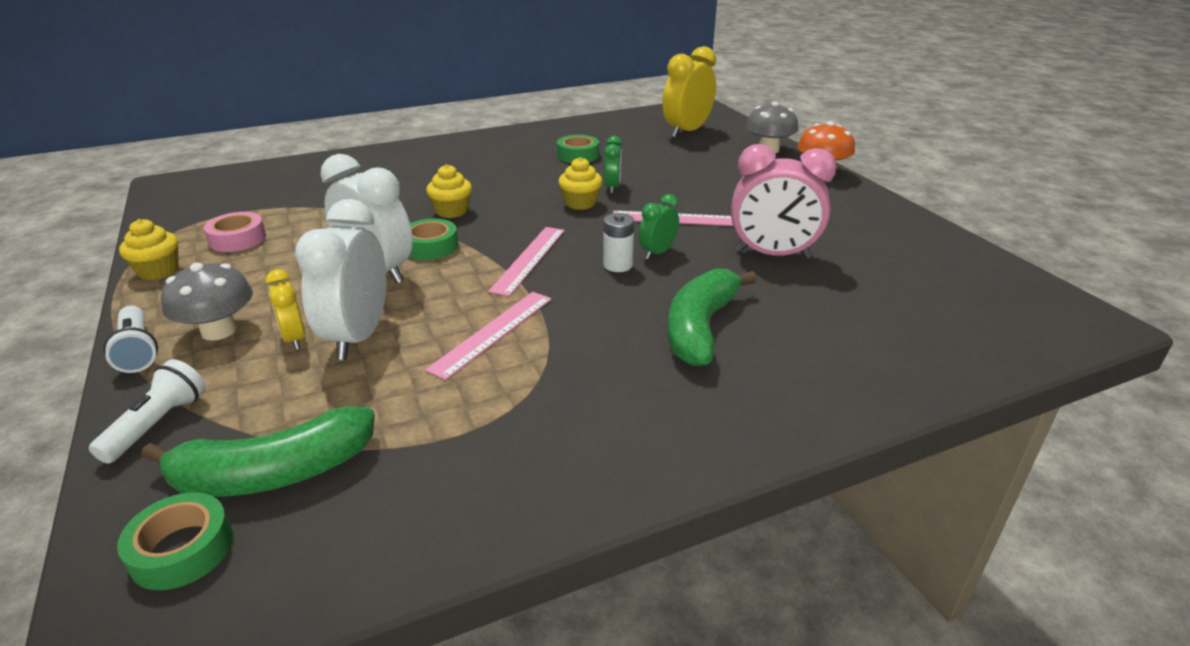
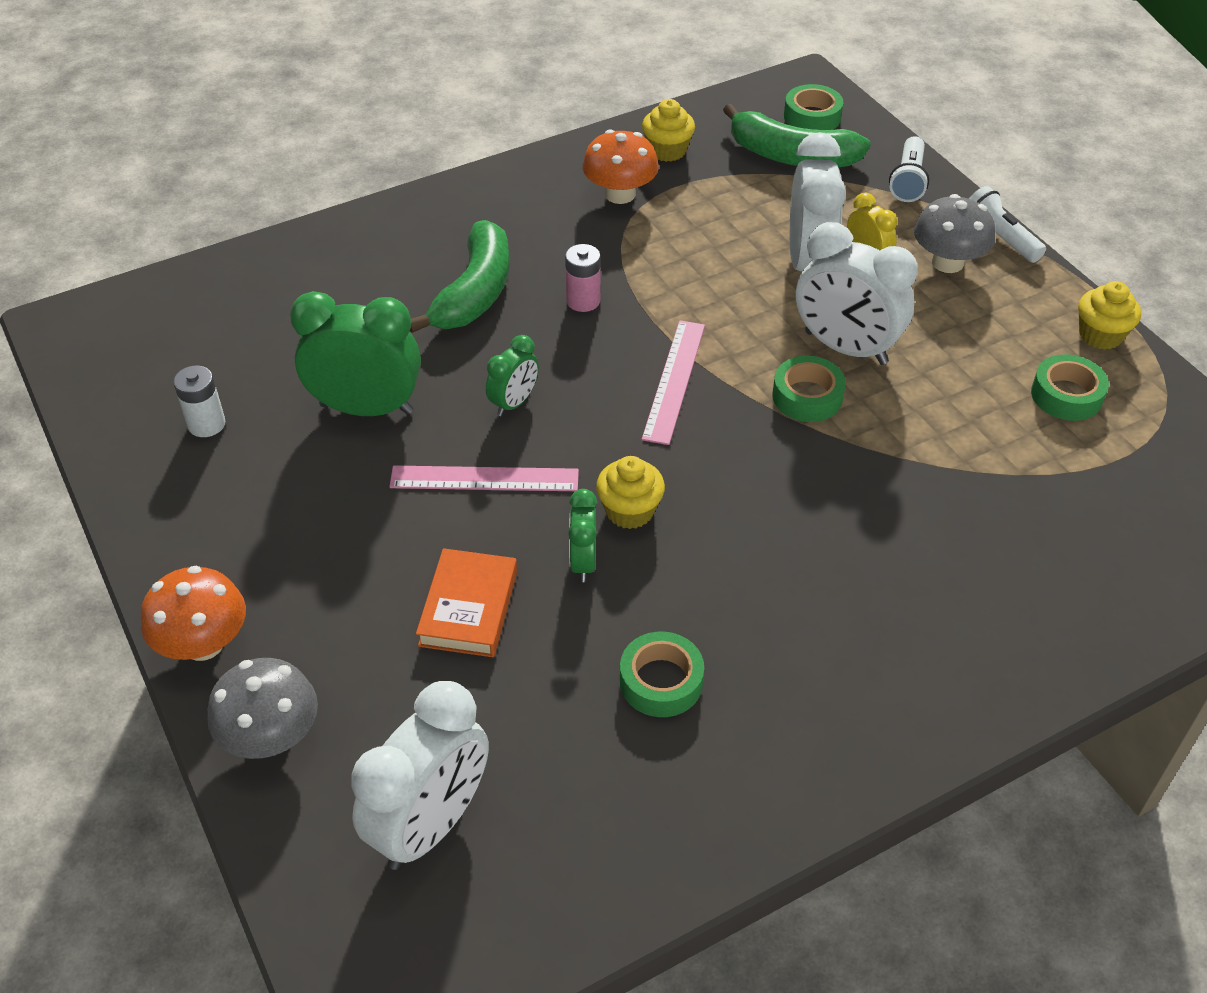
camera: 175 degrees right, 15 degrees up
green banana [141,406,375,497] -> green banana turned 135 degrees counterclockwise [723,104,871,167]
pink tape [204,212,266,252] -> green tape [1031,354,1109,421]
pink ruler [425,292,552,380] -> none
yellow cupcake [426,164,472,218] -> yellow cupcake moved to [642,99,695,162]
white battery [603,213,634,272] -> white battery moved to [173,366,225,437]
yellow clock [662,46,716,138] -> white clock [351,681,489,870]
pink clock [731,144,837,259] -> green clock [290,291,421,416]
none -> orange book [416,548,517,657]
none -> pink battery [565,244,601,312]
none -> orange mushroom [582,129,659,204]

